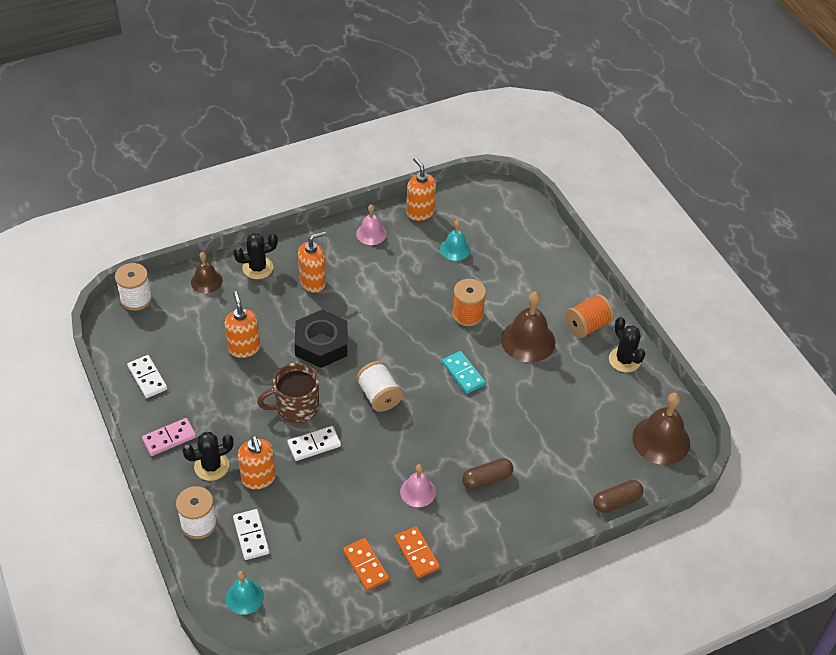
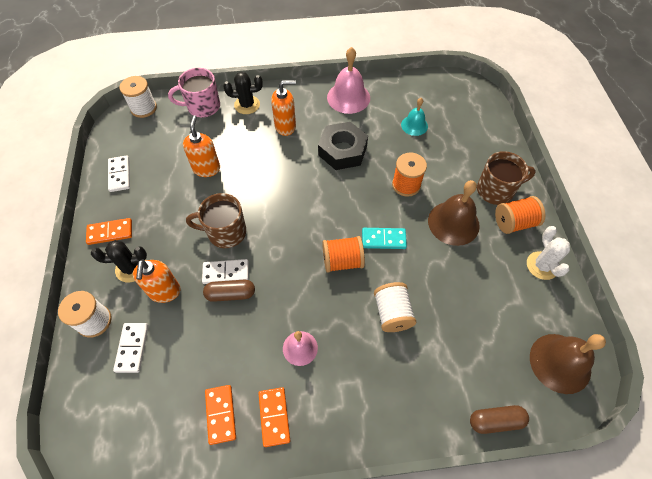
camera: 20 degrees right, 10 degrees up
pink domino [142,418,196,456] -> orange domino [86,218,132,245]
brown bell [191,252,223,293] -> pink mug [168,68,220,117]
turquoise bell [226,571,264,615] -> none
black nut [294,310,348,368] -> black nut moved to [318,122,368,170]
pink bell [356,204,387,245] -> pink bell [327,47,370,114], size x1.68
white spool [356,361,403,412] -> white spool moved to [374,282,416,332]
orange soap dispenser [407,157,436,221] -> none
turquoise domino [442,351,486,394] -> turquoise domino turned 75 degrees counterclockwise [362,228,407,249]
brown capsule [462,458,513,490] -> brown capsule moved to [203,280,255,302]
black cactus [609,317,646,372] -> white cactus [527,226,570,280]
none -> orange spool [322,236,365,273]
none -> brown mug [477,151,536,205]

